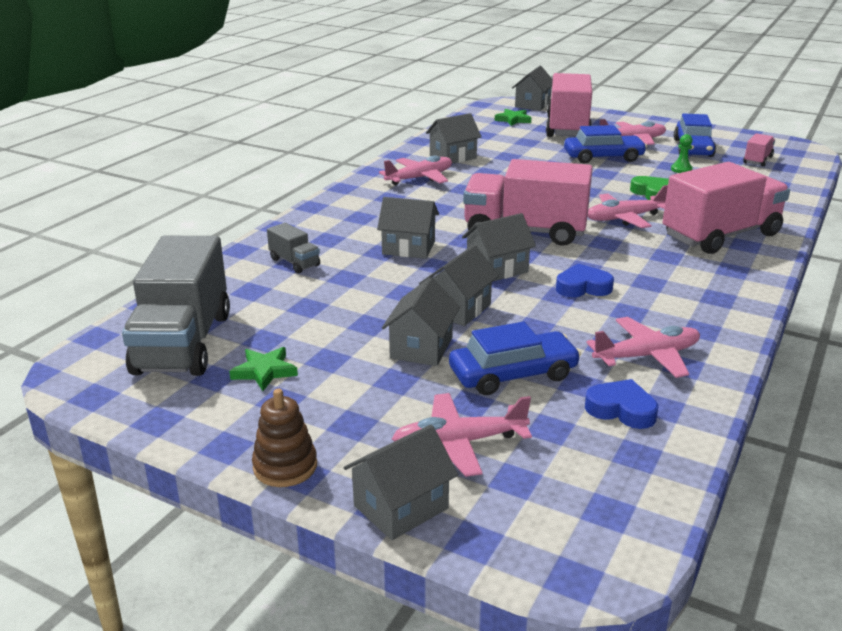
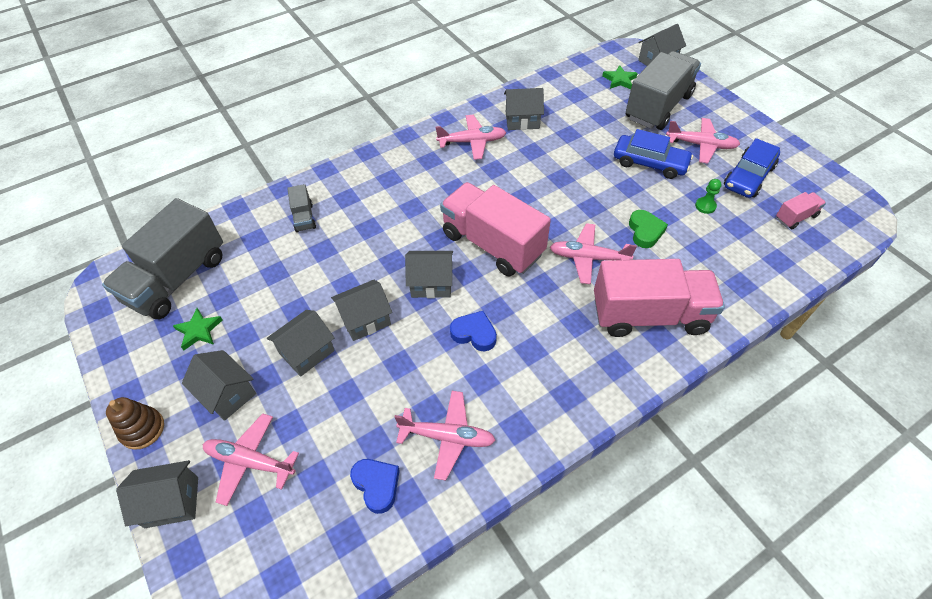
camera: 30 degrees right, 25 degrees up
grey house [377,197,439,259] -> grey house moved to [182,350,256,421]
blue car [449,322,581,395] -> none
pink truck [546,73,592,137] -> grey truck [626,51,701,130]

